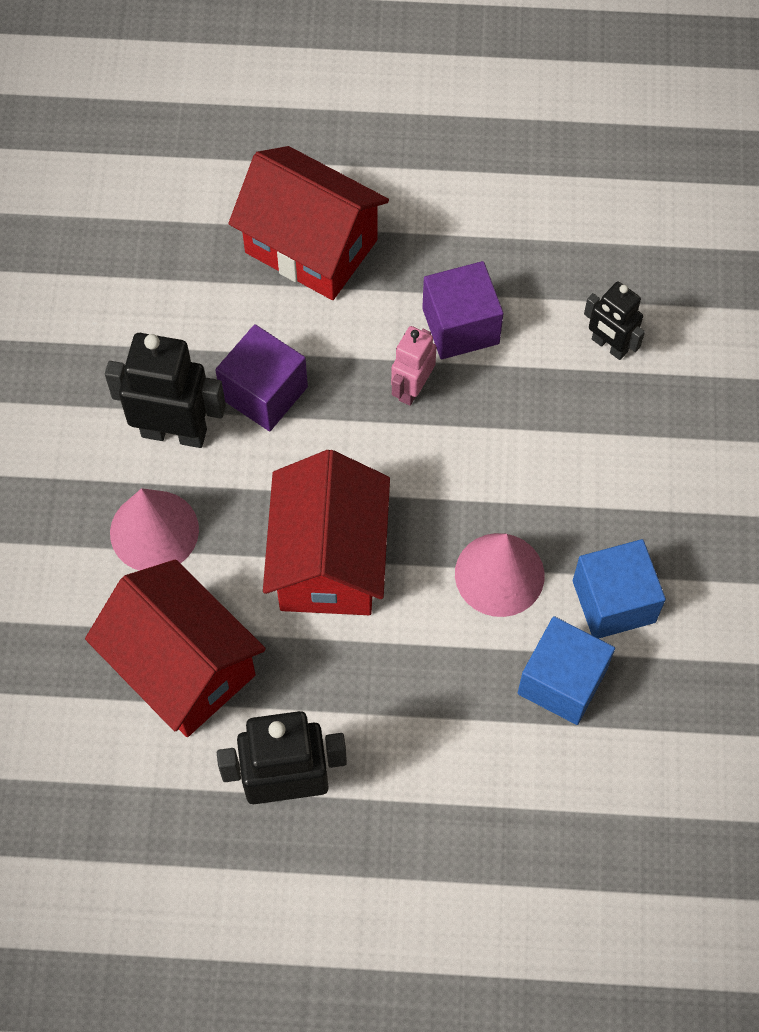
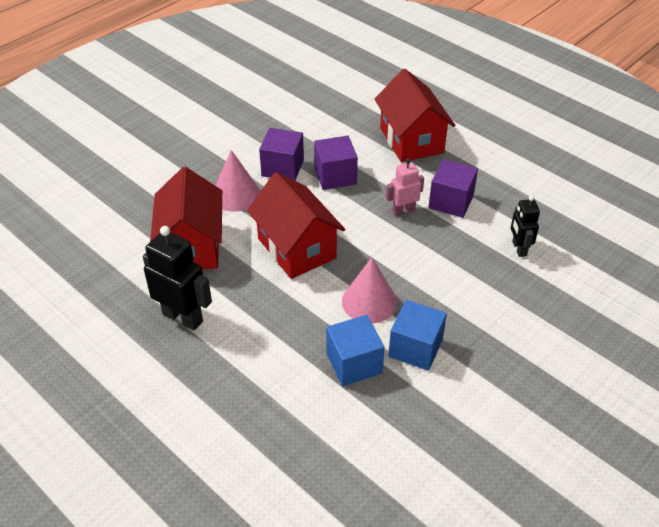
camera: 40 degrees right, 20 degrees down
black robot [105,333,226,448] -> purple cube [259,128,304,181]
red house [263,450,390,615] -> red house turned 75 degrees counterclockwise [247,172,345,279]

